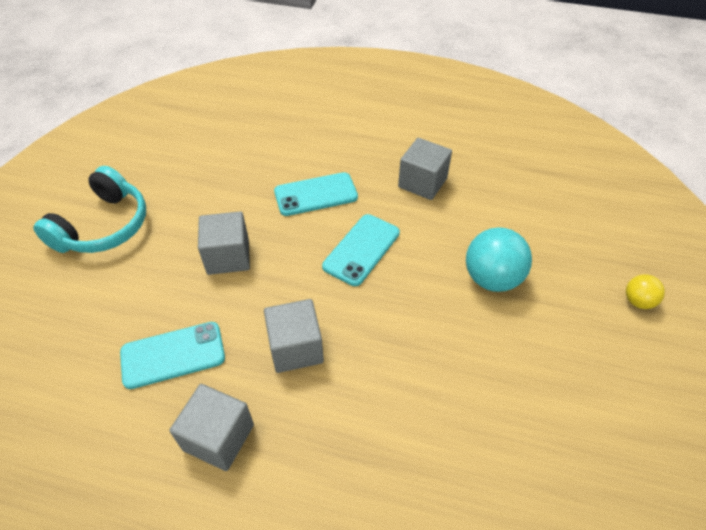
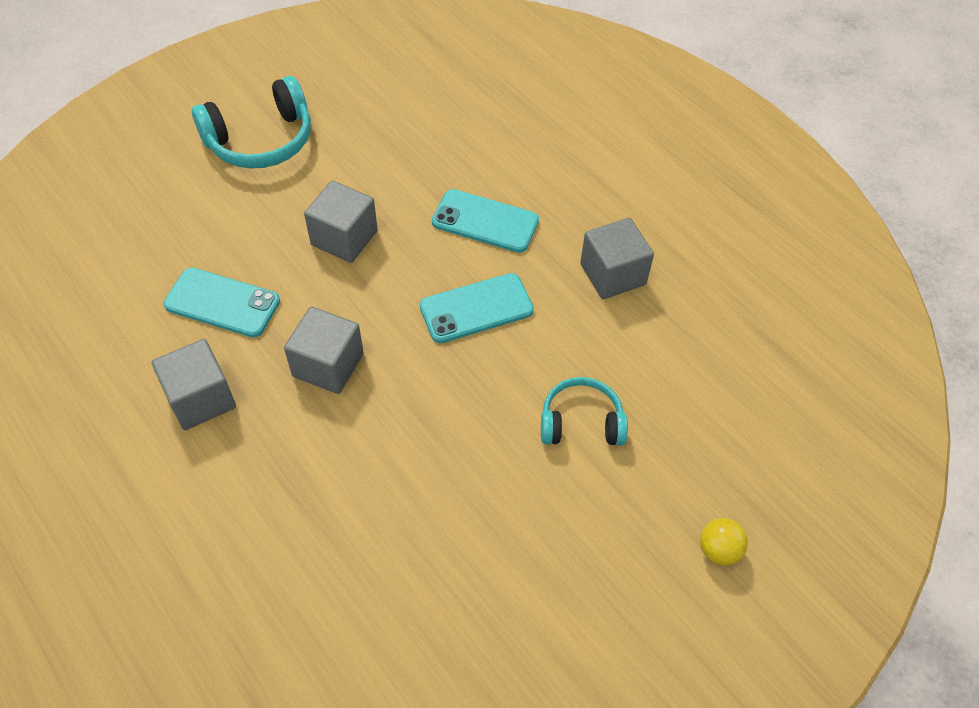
camera: 35 degrees right, 5 degrees up
turquoise ball [466,227,532,292] -> turquoise headphones [541,377,628,446]

